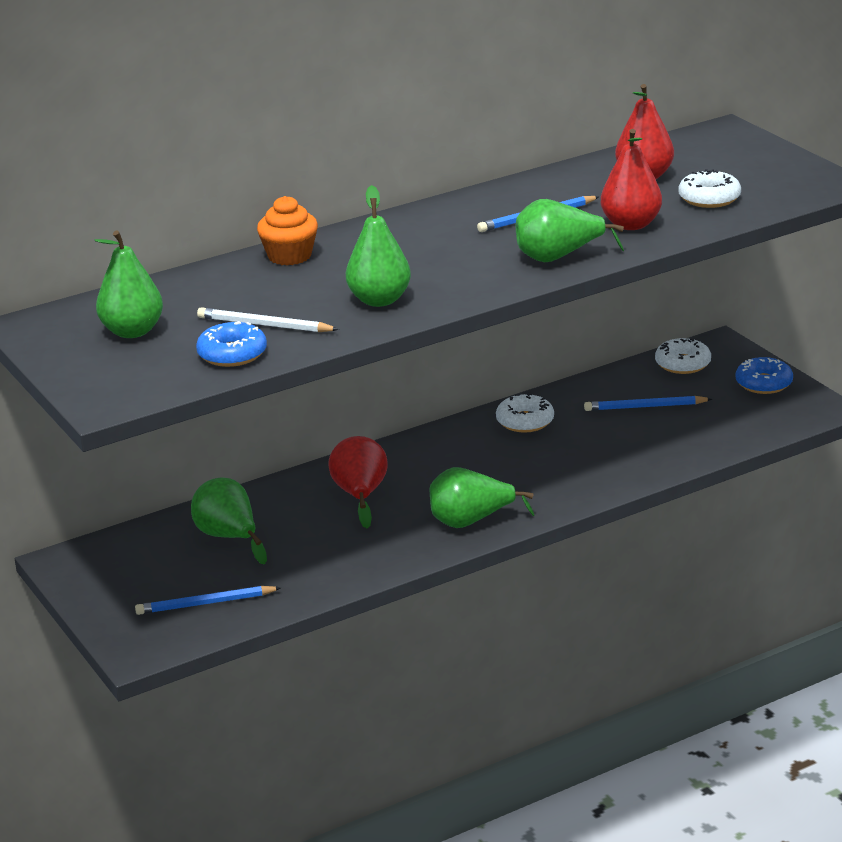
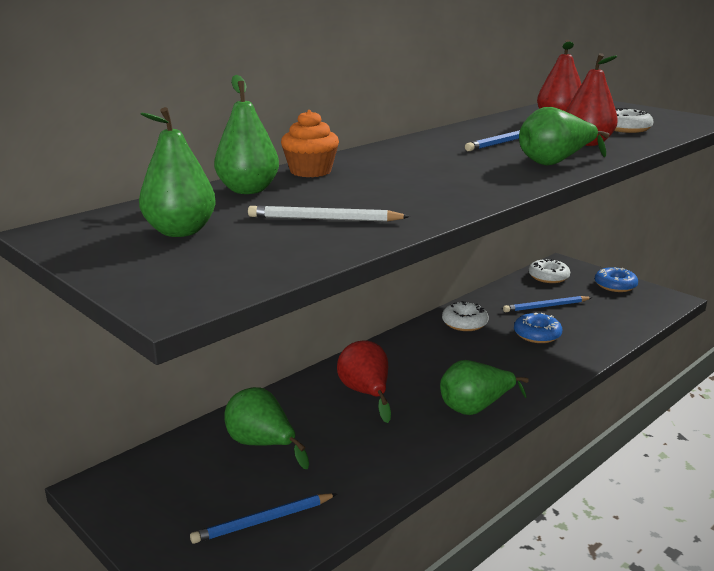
camera: 15 degrees left, 5 degrees down
blue donut [196,321,267,367] -> blue donut moved to [514,313,562,343]
green pear [346,185,411,307] -> green pear moved to [214,75,279,194]

